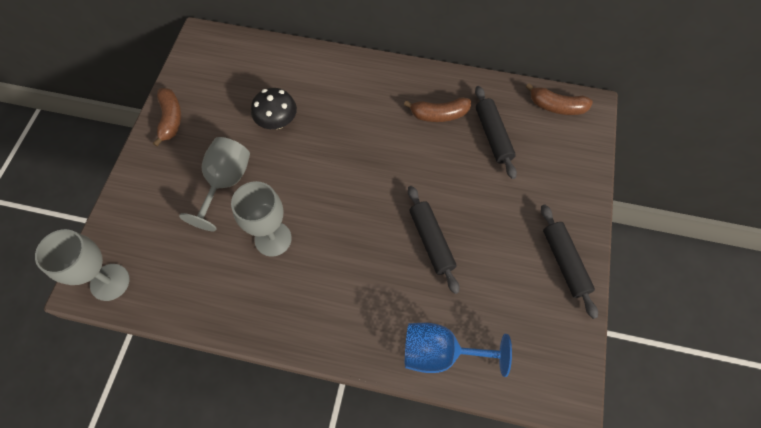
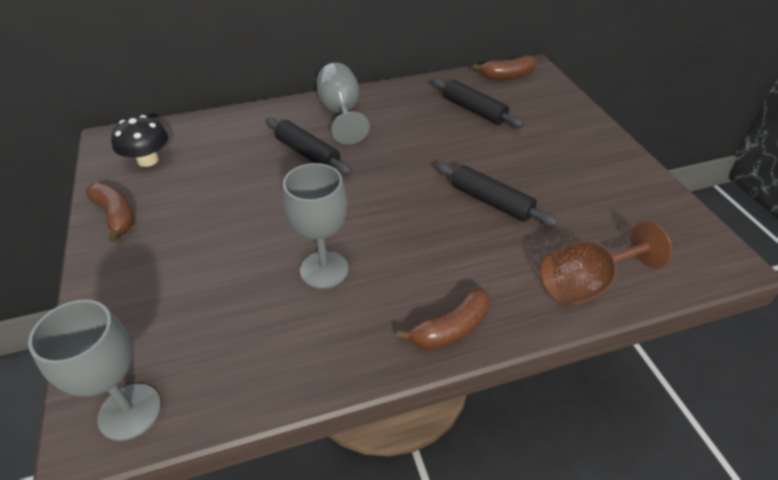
camera: 30 degrees left, 20 degrees down
grey goblet [179,137,250,231] -> grey goblet moved to [317,63,370,145]
black mushroom [251,88,297,129] -> black mushroom moved to [111,115,168,167]
brown banana [404,97,471,122] -> brown banana moved to [397,287,490,350]
blue goblet [405,323,512,377] -> brown goblet [540,221,672,306]
black rolling pin [541,205,598,319] -> black rolling pin moved to [266,118,352,175]

